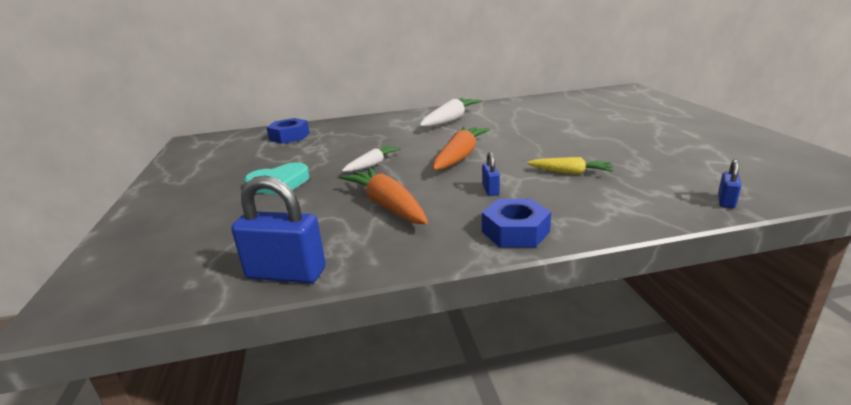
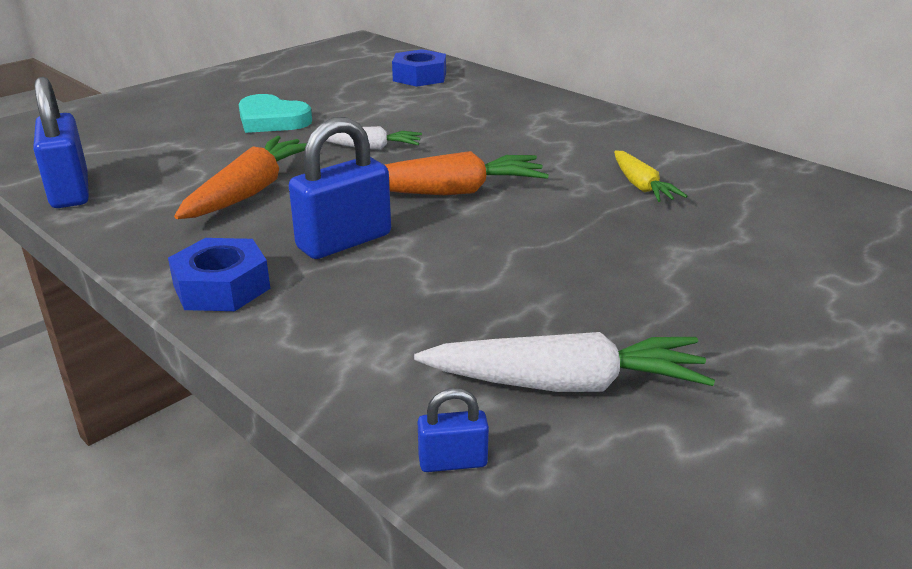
camera: 55 degrees right, 5 degrees up
white carrot [420,98,482,127] -> white carrot moved to [414,332,715,392]
blue padlock [482,152,500,196] -> blue padlock [289,117,391,259], size x2.05
yellow carrot [527,157,613,174] -> yellow carrot moved to [614,151,687,202]

